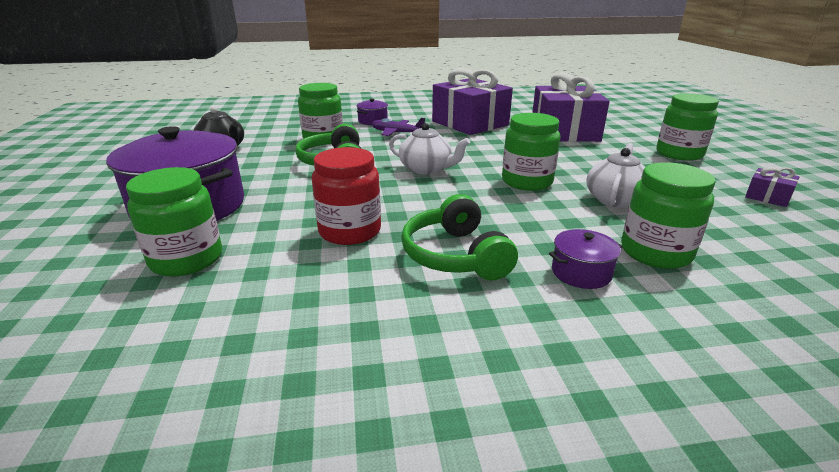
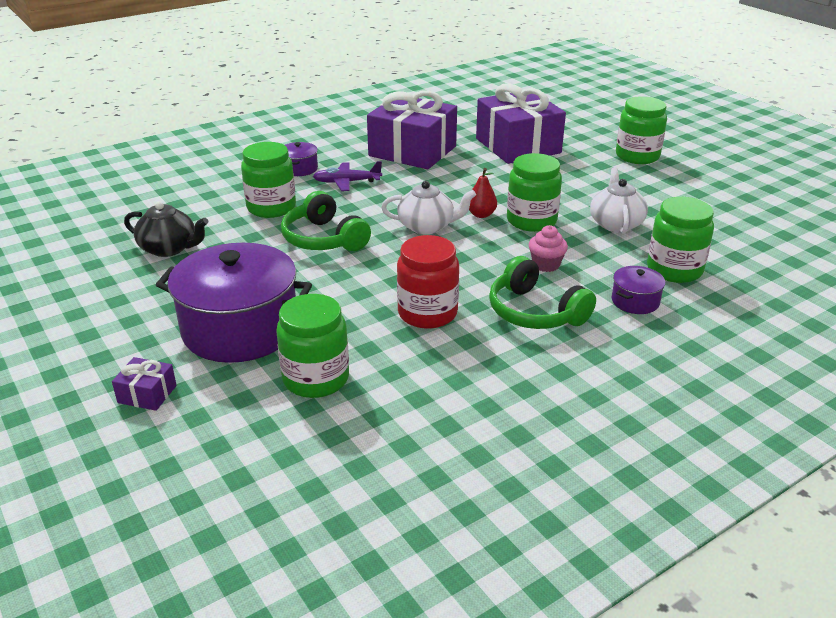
camera: 25 degrees left, 5 degrees up
purple gift [745,167,799,207] -> purple gift moved to [112,357,177,411]
none -> red pear [469,168,497,218]
none -> pink cupcake [529,225,568,272]

